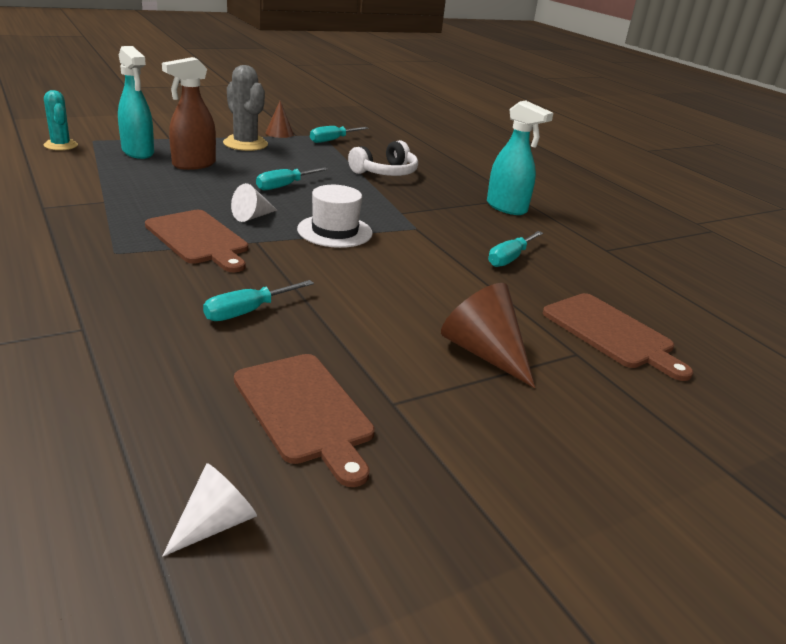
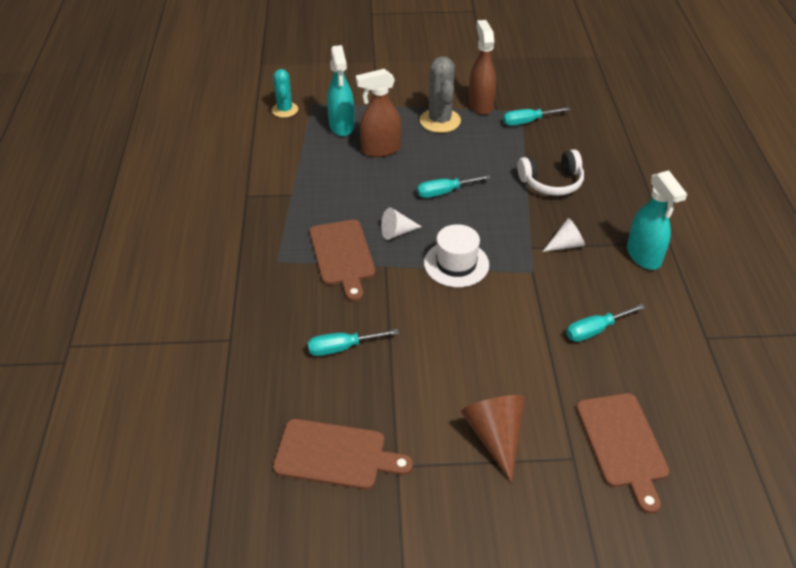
camera: 30 degrees right, 15 degrees up
white cone [162,463,257,556] -> white cone moved to [543,218,585,252]
brown cutting board [234,354,375,487] -> brown cutting board turned 75 degrees counterclockwise [273,419,413,490]
brown cone [265,100,294,138] -> brown spray bottle [469,20,496,115]

